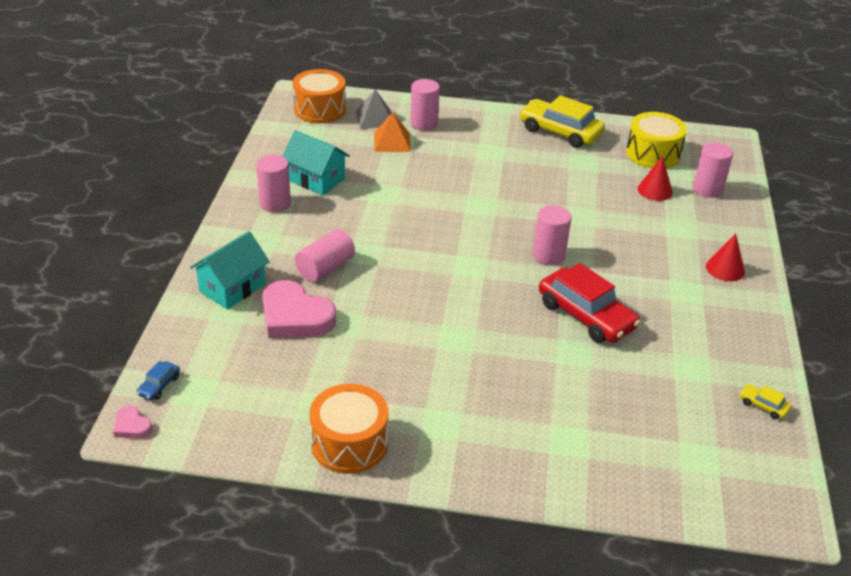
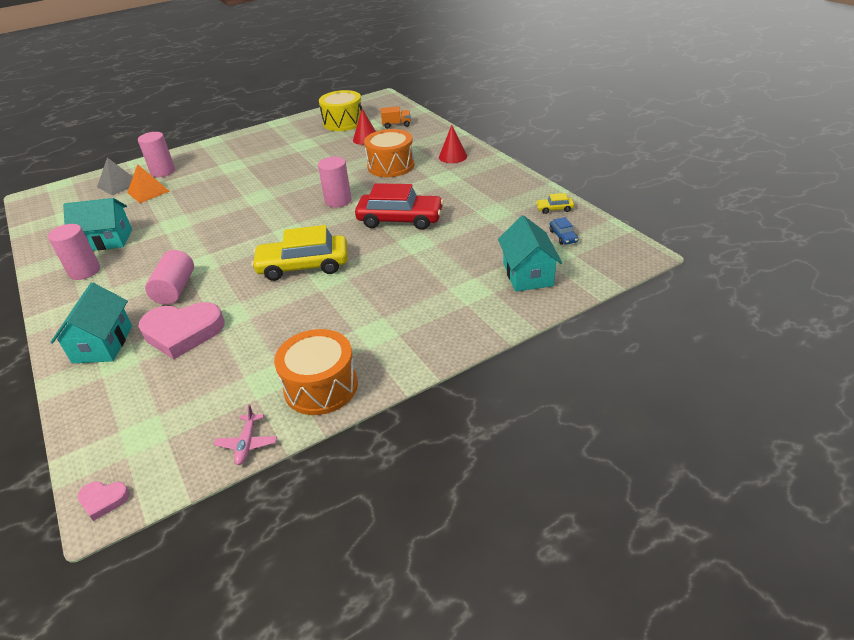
camera: 35 degrees left, 0 degrees up
blue car [136,361,180,400] -> blue car moved to [550,217,578,245]
orange drum [293,69,346,123] -> orange drum moved to [364,129,414,177]
yellow car [519,95,605,148] -> yellow car moved to [251,225,348,281]
pink cylinder [693,142,733,198] -> orange truck [381,106,411,129]
none -> pink plane [213,405,277,465]
none -> turquoise house [498,215,562,292]

